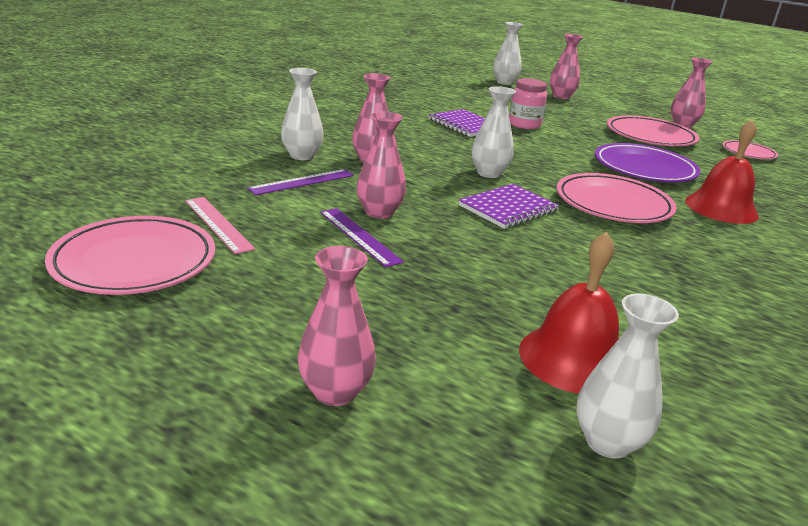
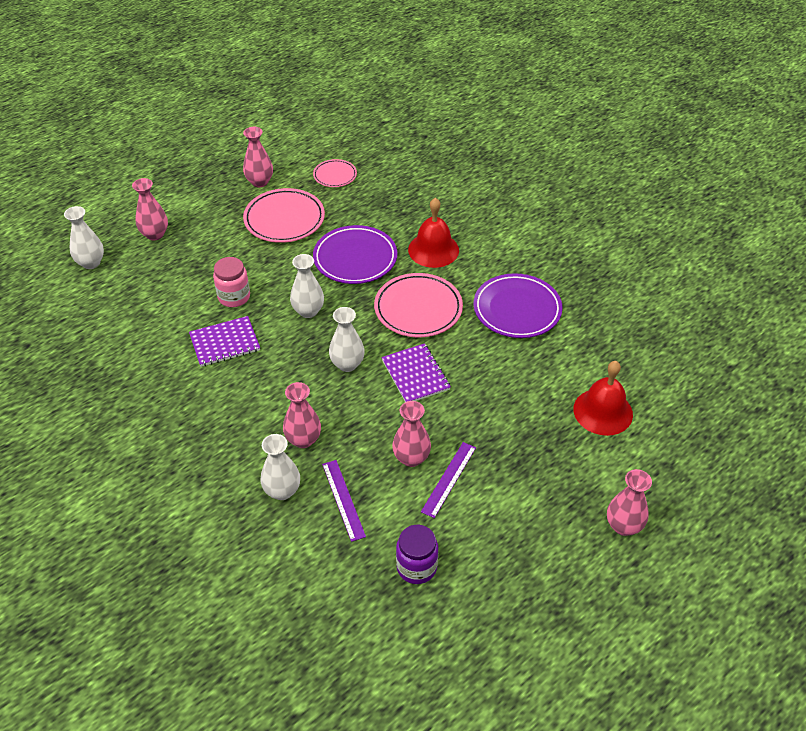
camera: 70 degrees left, 20 degrees up
pink plate [45,216,215,295] -> none
pink ruler [185,197,255,254] -> purple jar [396,525,438,584]
purple ruler [320,208,404,267] -> purple ruler turned 45 degrees counterclockwise [421,442,476,518]
white vase [576,294,679,459] -> white vase moved to [290,254,324,318]
none -> purple plate [473,273,562,338]

